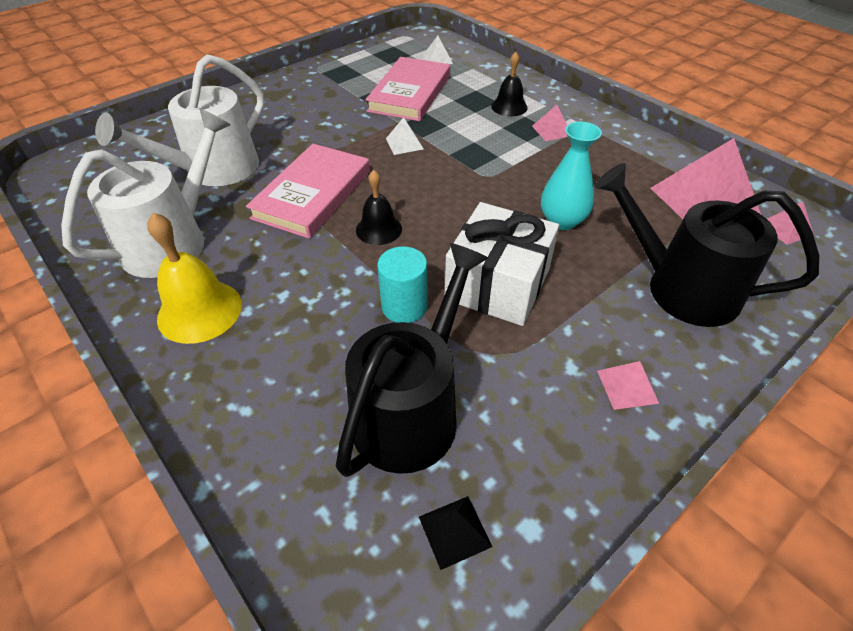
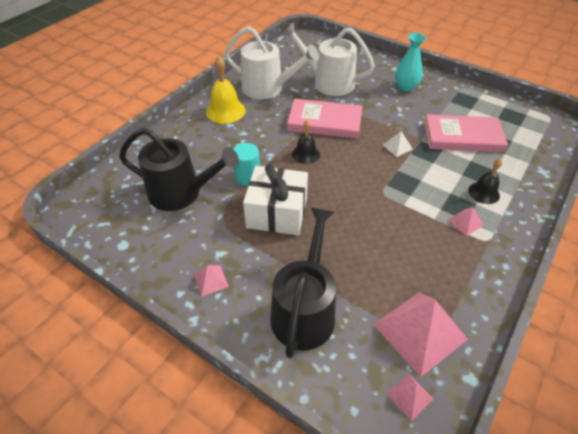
camera: 75 degrees right, 0 degrees up
black pyramid [419,496,492,570] -> none
white pyramid [423,36,453,64] -> none
turquoise vase [541,122,602,230] -> turquoise vase moved to [395,33,426,91]

